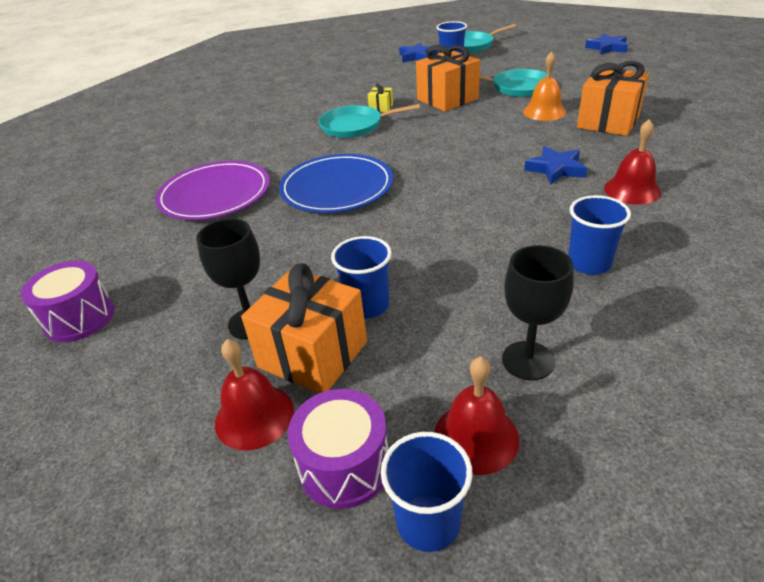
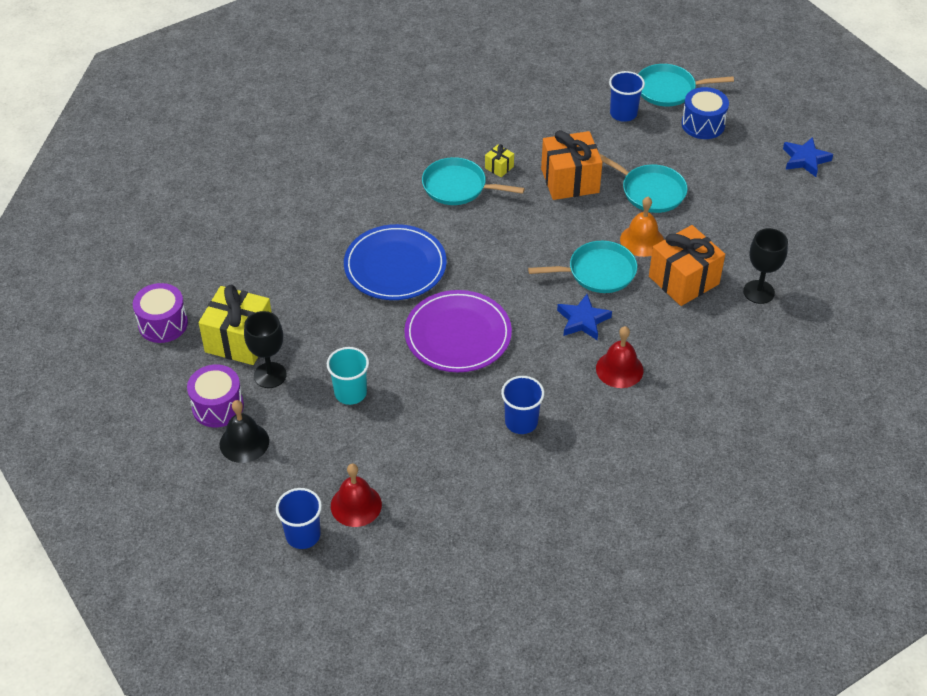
camera: 20 degrees right, 10 degrees up
purple plate [155,161,270,220] -> purple plate moved to [404,290,512,372]
red bell [215,339,294,450] -> black bell [220,400,269,463]
orange gift [241,263,367,393] -> none
purple drum [288,389,388,509] -> purple drum moved to [187,364,244,428]
blue cup [331,236,392,319] -> turquoise cup [327,347,369,405]
blue star [399,42,438,63] -> none
black goblet [502,245,574,380] -> black goblet moved to [743,228,788,304]
none -> yellow gift [199,285,272,365]
none -> turquoise pan [528,241,637,293]
none -> blue drum [681,87,729,139]

